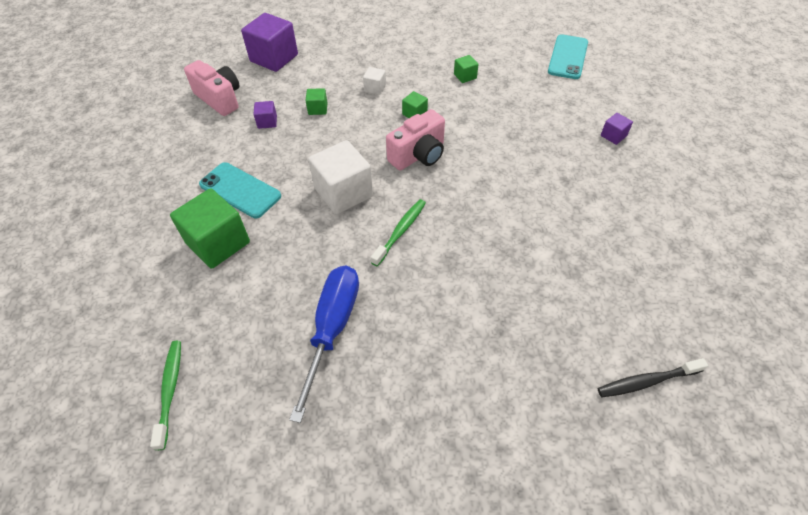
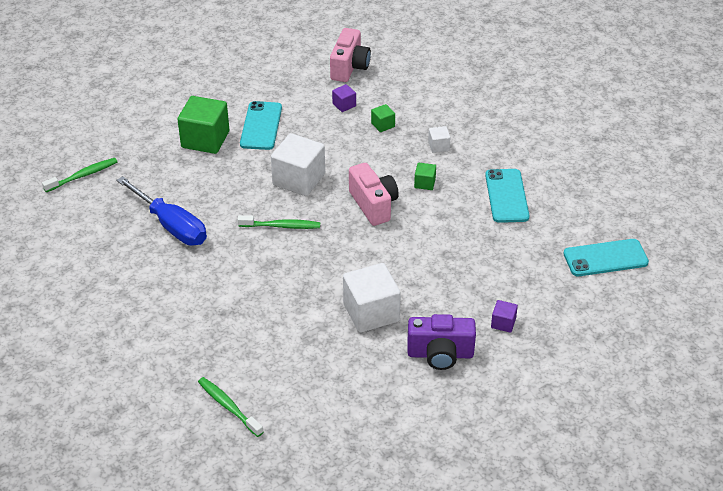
camera: 60 degrees right, 10 degrees down
purple cube [241,13,298,72] -> none
blue screwdriver [289,265,359,423] -> blue screwdriver turned 60 degrees clockwise [117,176,207,246]
pink camera [386,109,445,170] -> pink camera turned 135 degrees counterclockwise [349,163,399,226]
green cube [454,55,479,83] -> turquoise phone [485,169,530,223]
black toothbrush [598,358,708,397] -> green toothbrush [198,377,263,437]
none -> white cube [343,263,401,333]
none -> purple camera [407,314,476,370]

